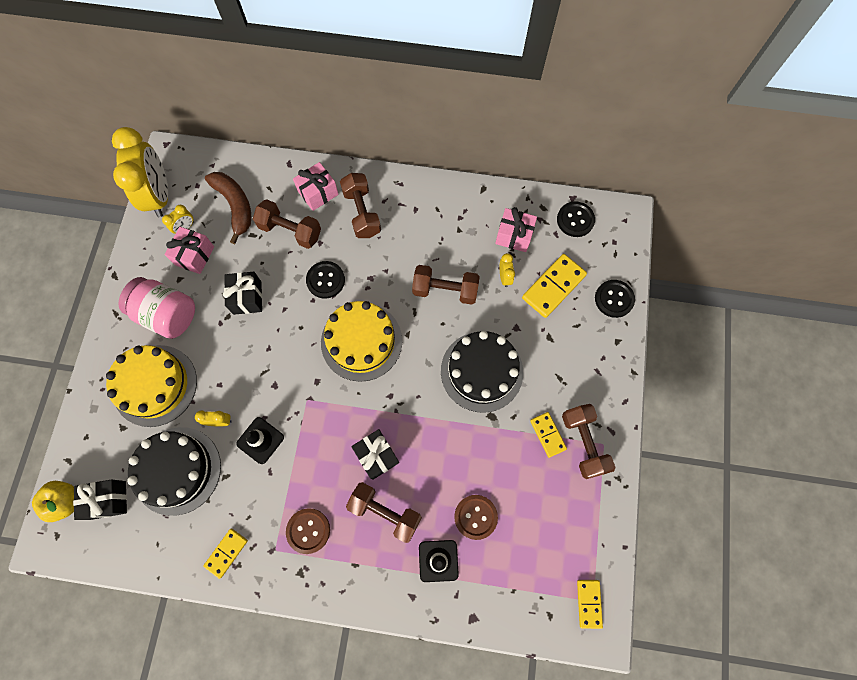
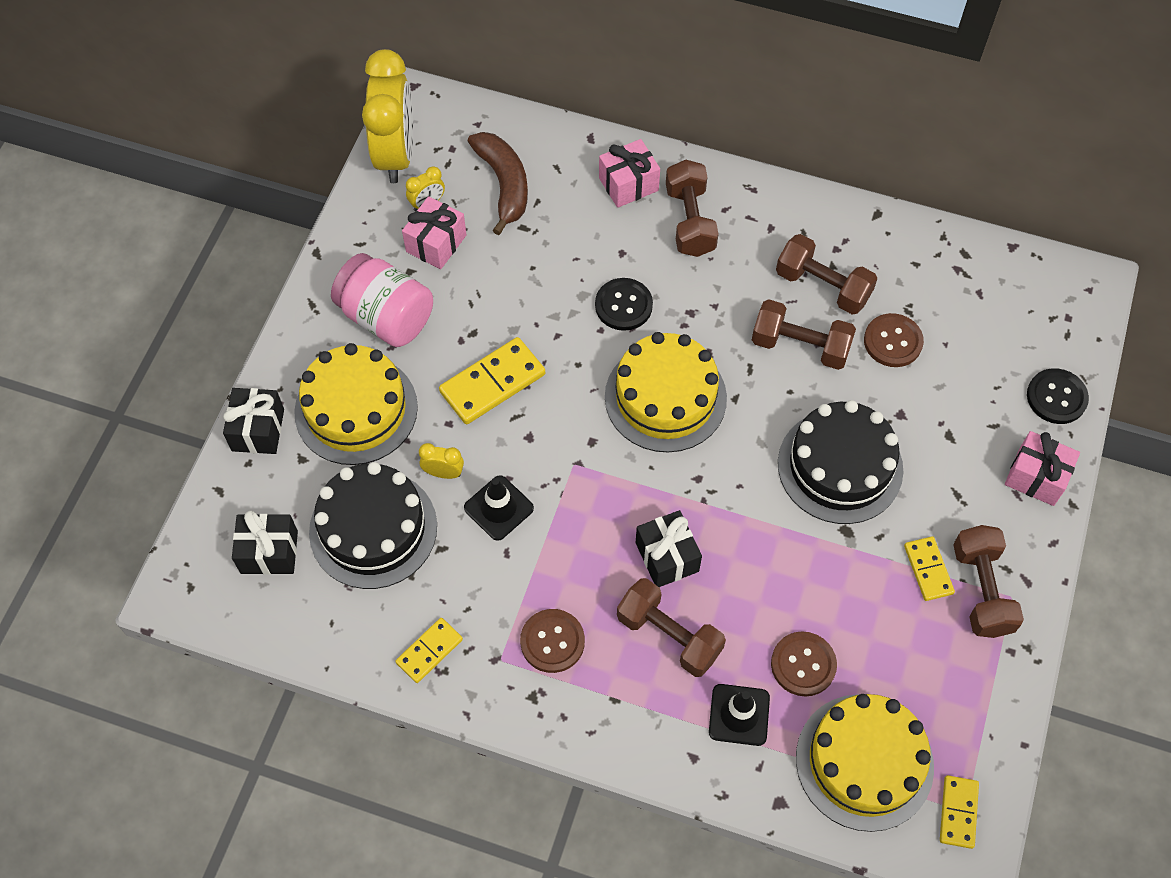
camera: 10 degrees right, 10 degrees down
yellow apple [32,481,74,522] -> none
black gift [223,272,262,315] -> black gift moved to [223,388,284,454]
brown dumbbell [253,199,321,249] -> brown dumbbell moved to [776,234,877,314]
pink gift [495,207,537,252] -> pink gift moved to [1005,431,1080,506]
yellow clock [500,253,515,287] -> brown button [864,313,924,367]
yellow domino [522,254,587,318] -> yellow domino moved to [439,337,545,424]
black button [557,201,595,237] -> none
none -> yellow cake [796,694,934,832]

